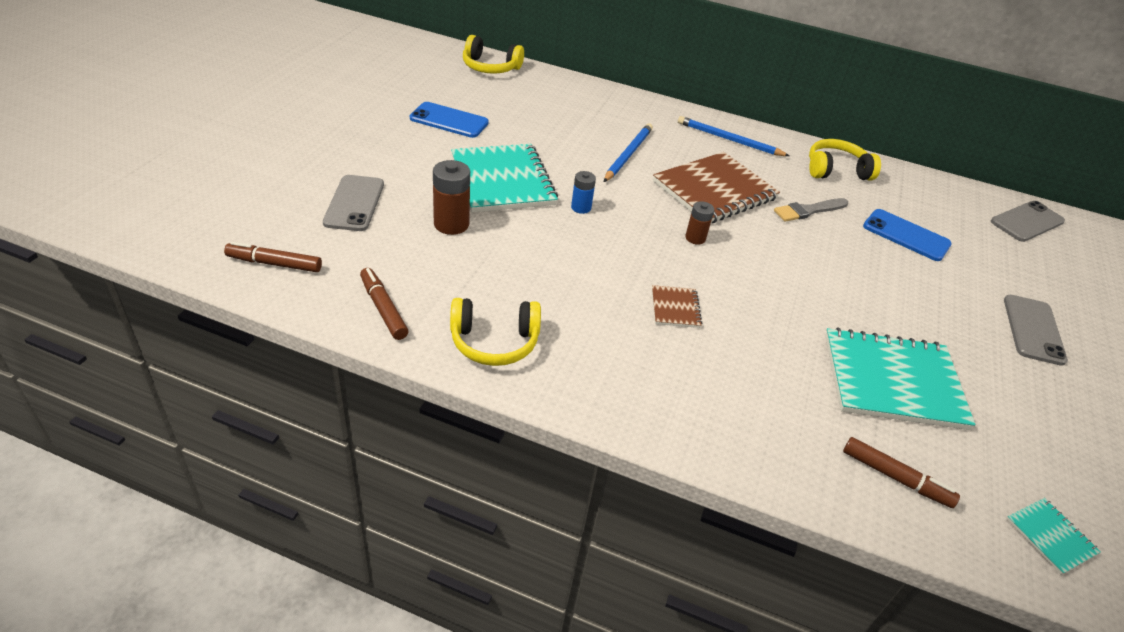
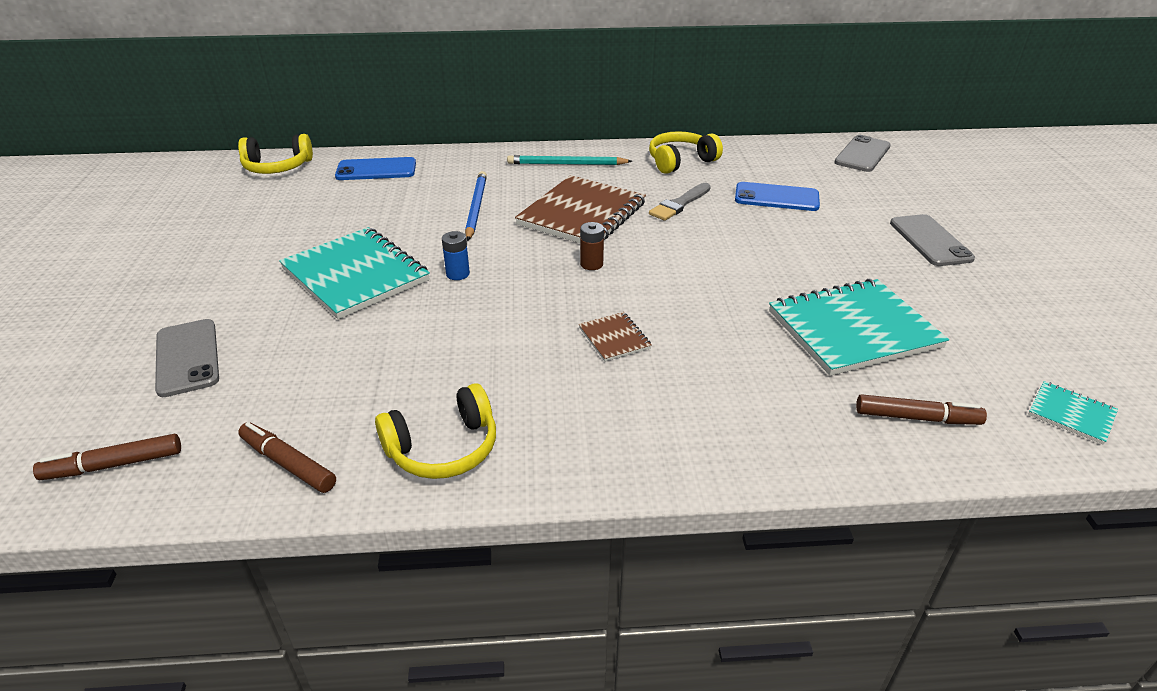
camera: 20 degrees left, 5 degrees down
blue phone [410,102,489,138] -> blue phone moved to [335,157,416,180]
brown battery [433,160,470,235] -> none
blue pencil [678,116,789,156] -> turquoise pencil [507,155,632,165]

